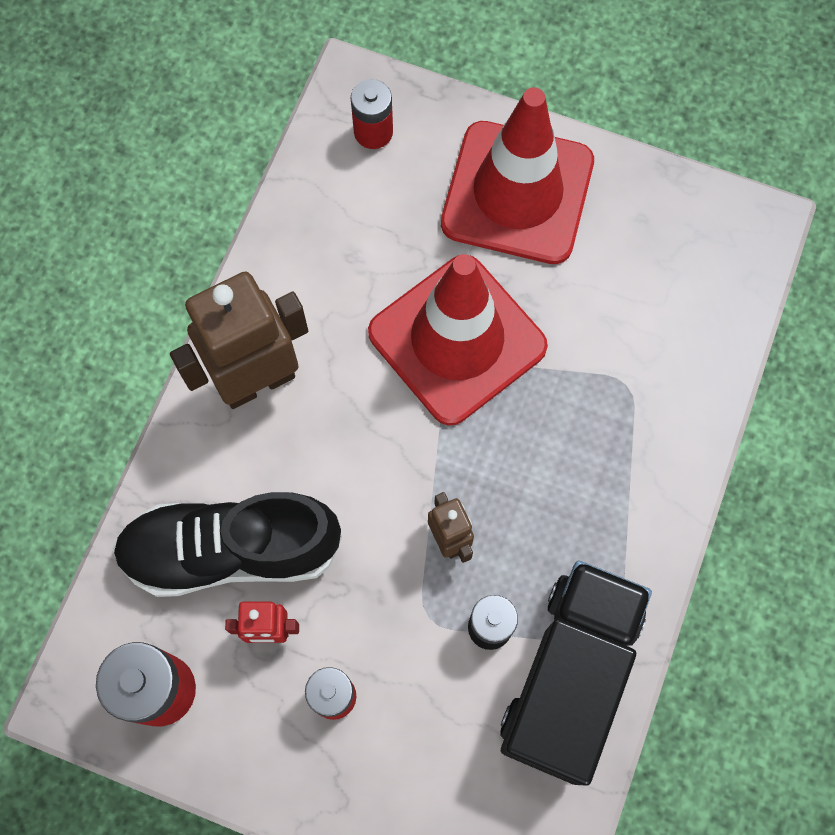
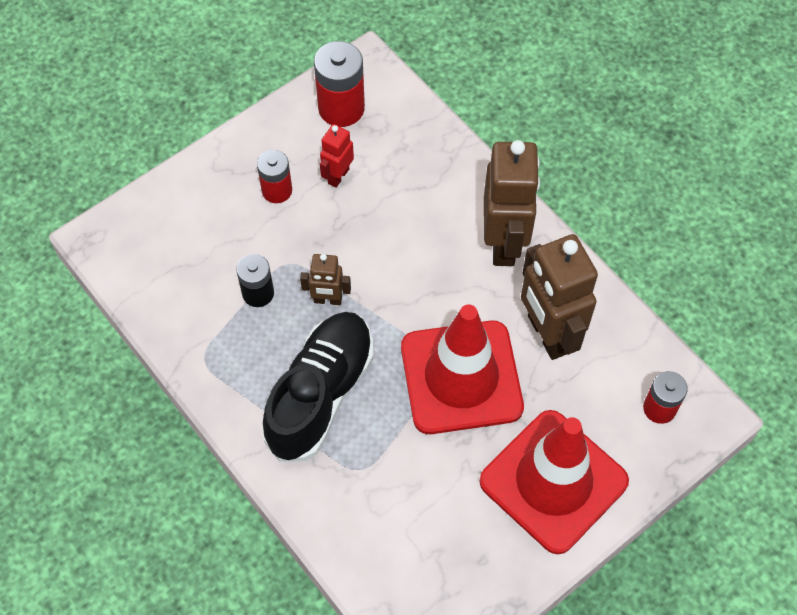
camera: 120 degrees right, 10 degrees down
black shoe [112,492,342,597] -> black shoe moved to [262,312,373,462]
black truck [500,560,652,786] -> none
none -> brown robot [521,234,598,360]

